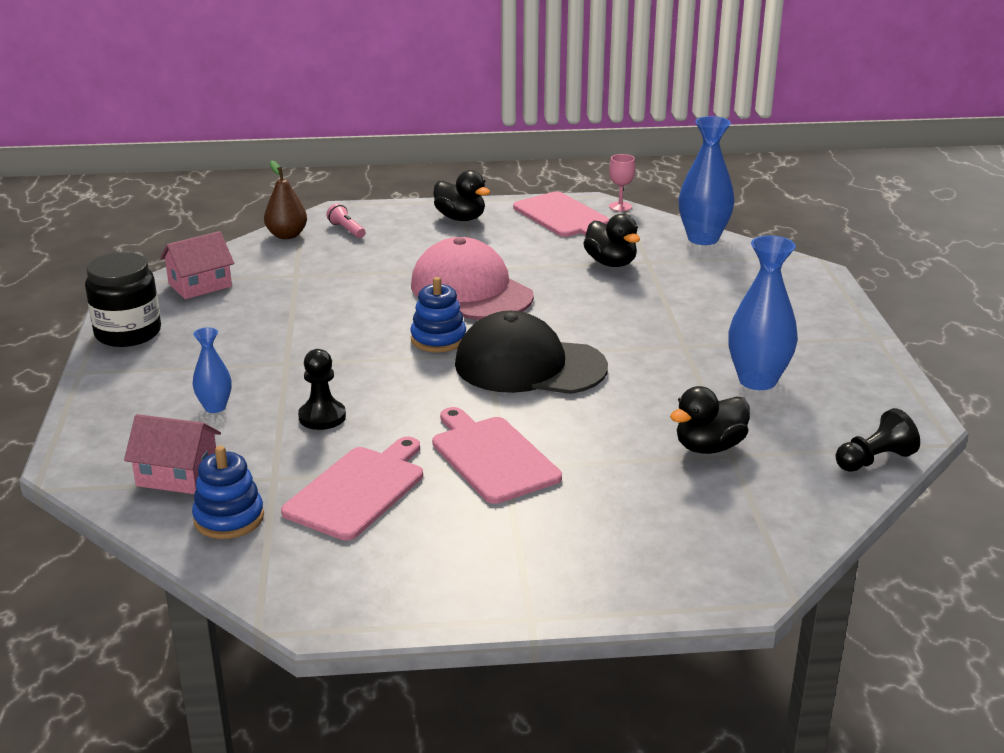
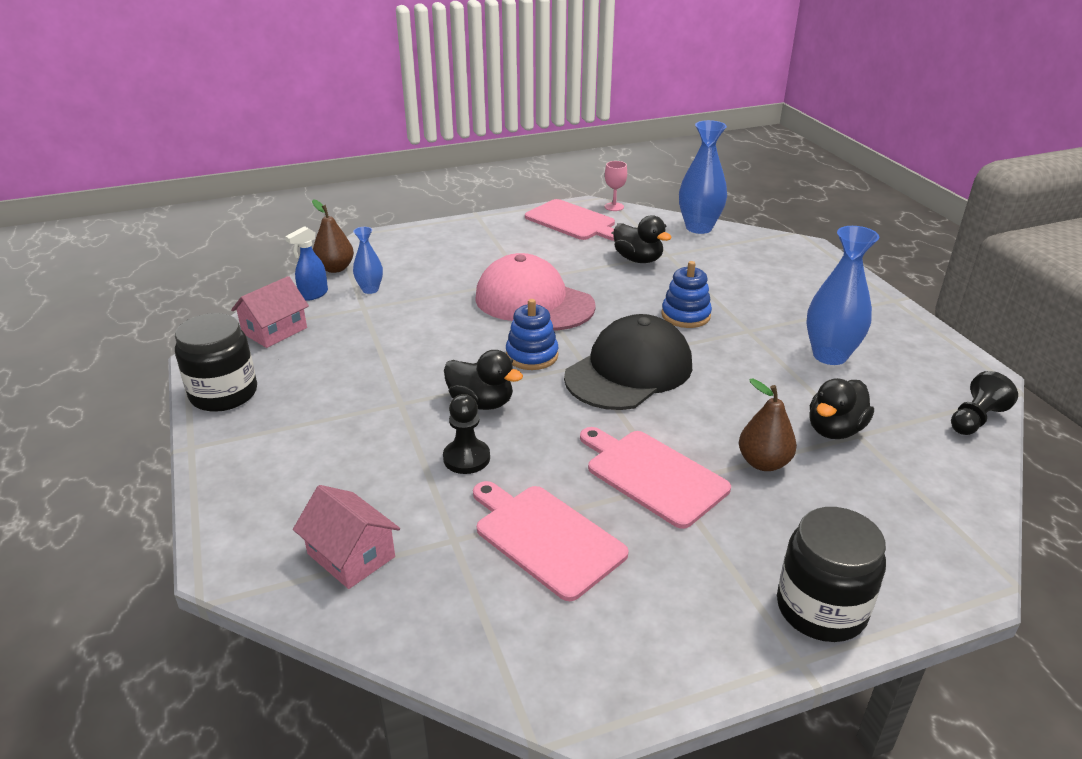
camera: 15 degrees left, 5 degrees up
pink house [124,414,221,494] -> pink house turned 45 degrees clockwise [293,485,400,589]
blue vase [192,327,232,413] -> blue vase moved to [353,227,383,294]
blue stacking toy [192,446,264,539] -> blue stacking toy moved to [661,261,712,328]
pink cutting board [281,437,423,541] -> pink cutting board turned 60 degrees counterclockwise [473,481,629,601]
pink flashlight [327,204,365,238] -> none
black duck [433,170,490,221] -> black duck moved to [444,350,523,410]
black cap [455,311,608,394] -> black cap turned 135 degrees clockwise [564,314,692,410]
none -> blue spray bottle [285,226,328,301]
none -> brown pear [739,379,797,471]
none -> black jar [777,507,886,642]

